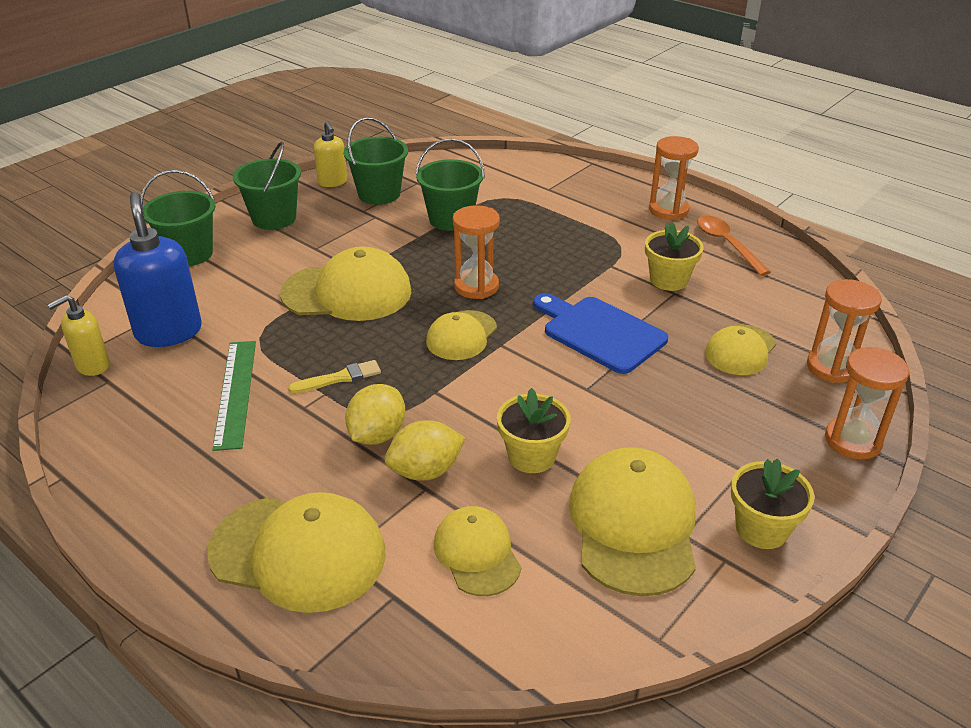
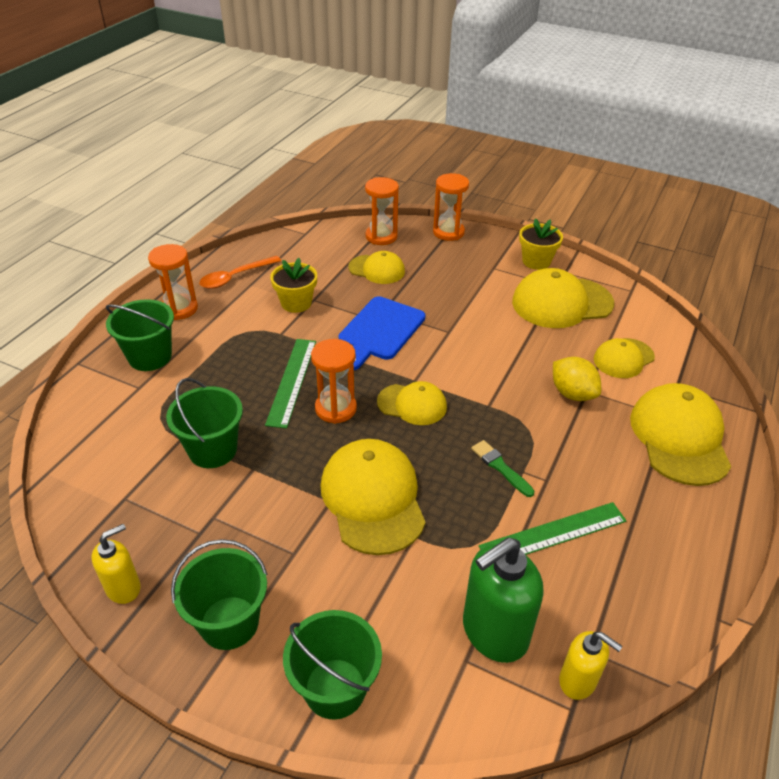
camera: 105 degrees left, 5 degrees up
blue soap dispenser [113,192,202,347] -> green soap dispenser [463,538,544,663]
yellow brush [288,360,381,393] -> green brush [471,440,534,497]
green bucket [344,117,408,205] -> green bucket moved to [106,299,174,371]
yellow lemon [345,384,405,445] -> none
yellow flower pot [497,388,571,473] -> none
none -> green ruler [265,339,316,429]

